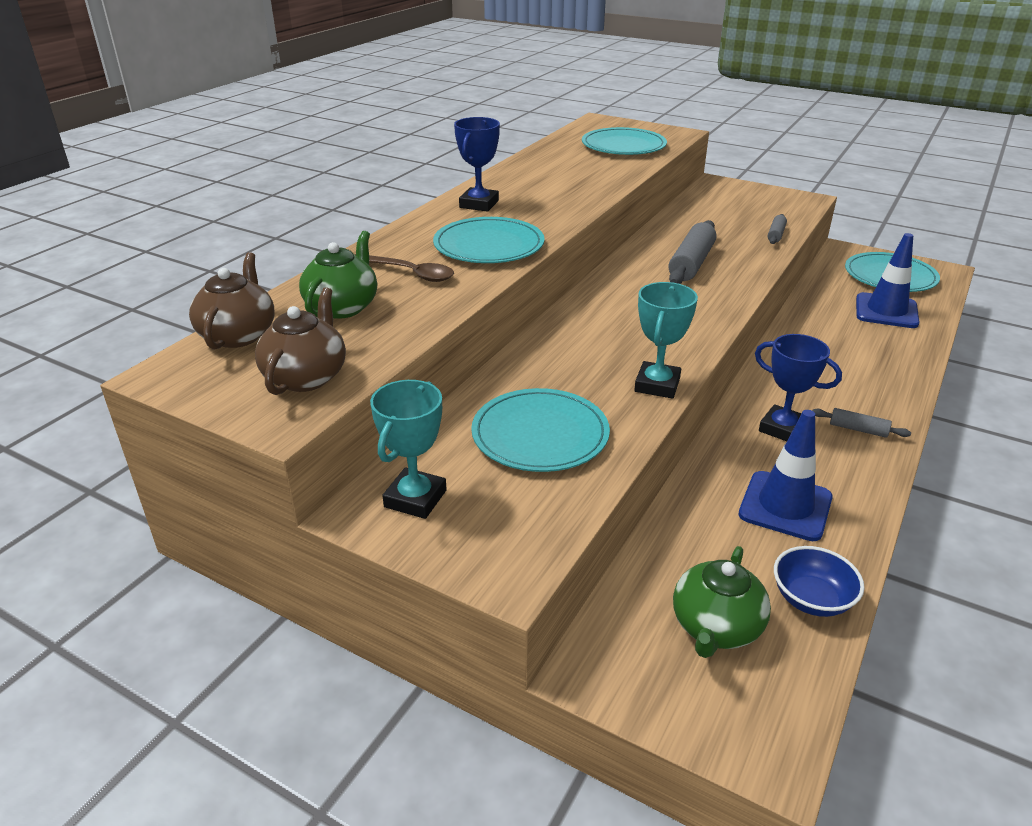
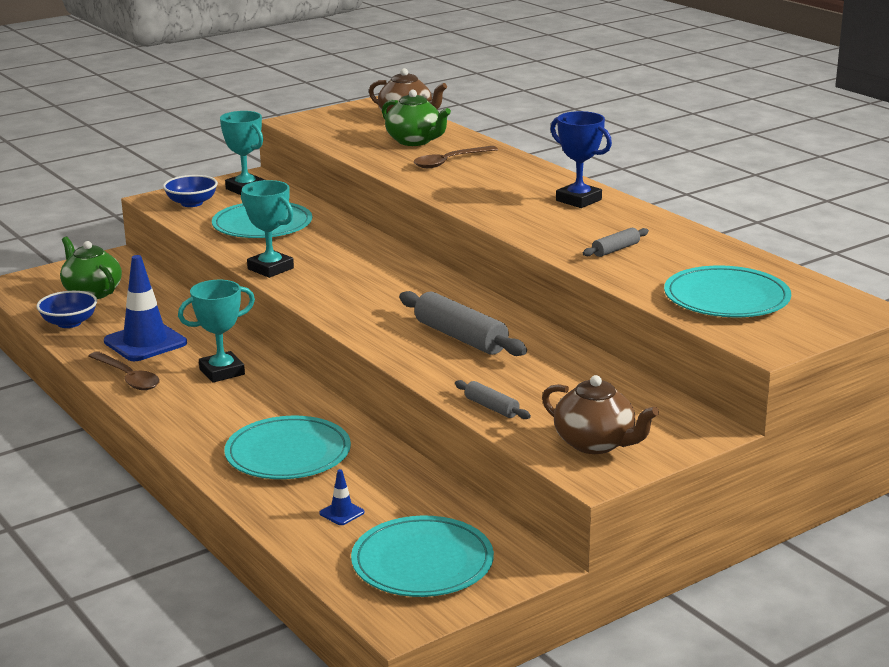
camera: 115 degrees right, 10 degrees down
brown teapot [255,287,346,395] -> brown teapot moved to [542,375,659,454]
turquoise plate [433,217,545,263] -> turquoise plate moved to [224,416,351,479]
blue trophy [755,334,842,441] -> turquoise trophy [178,280,255,383]
grey rolling pin [812,408,911,438] -> grey rolling pin moved to [583,228,649,257]
blue traffic cone [856,233,920,328] -> blue traffic cone [319,469,364,525], size x0.43
none -> brown spoon [89,351,160,390]
none -> blue bowl [163,175,218,207]

